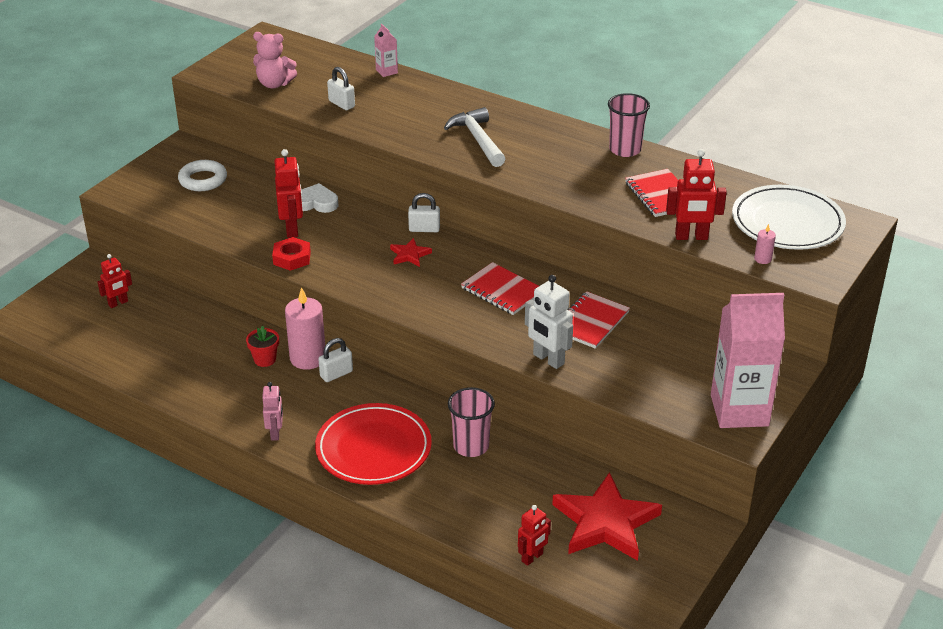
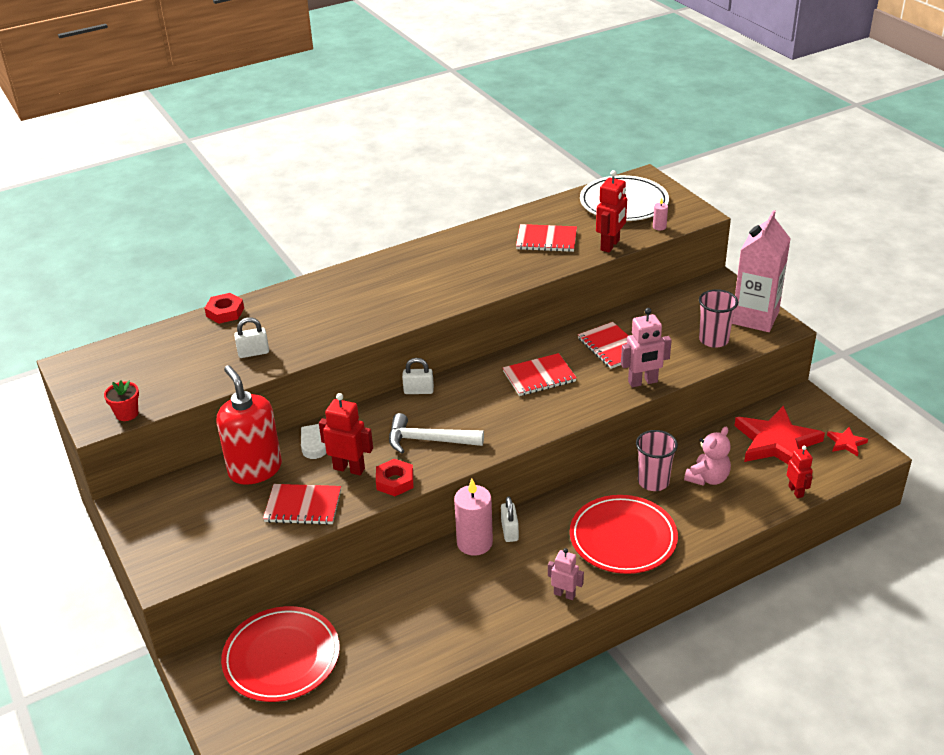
camera: 60 degrees left, 0 degrees up
red robot [98,254,132,308] -> red plate [221,606,340,702]
white ring [178,160,227,191] -> none
red flower pot [246,326,279,367] -> red flower pot moved to [104,380,139,421]
pink teddy bear [253,32,297,89] -> pink teddy bear moved to [684,427,731,486]
pink carton [374,24,398,77] -> red nut [205,293,244,324]
red star [390,238,432,267] -> red star moved to [827,427,868,456]
white padlock [408,193,440,232] -> white padlock turned 60 degrees clockwise [402,358,434,394]
white hammer [444,107,505,167] -> white hammer moved to [389,413,484,454]
white robot [525,275,573,369] -> pink robot [621,308,672,387]
pink cup [608,93,650,157] -> pink cup moved to [699,289,738,348]
none -> red soap dispenser [217,365,282,485]
none -> red notebook [263,484,341,525]

